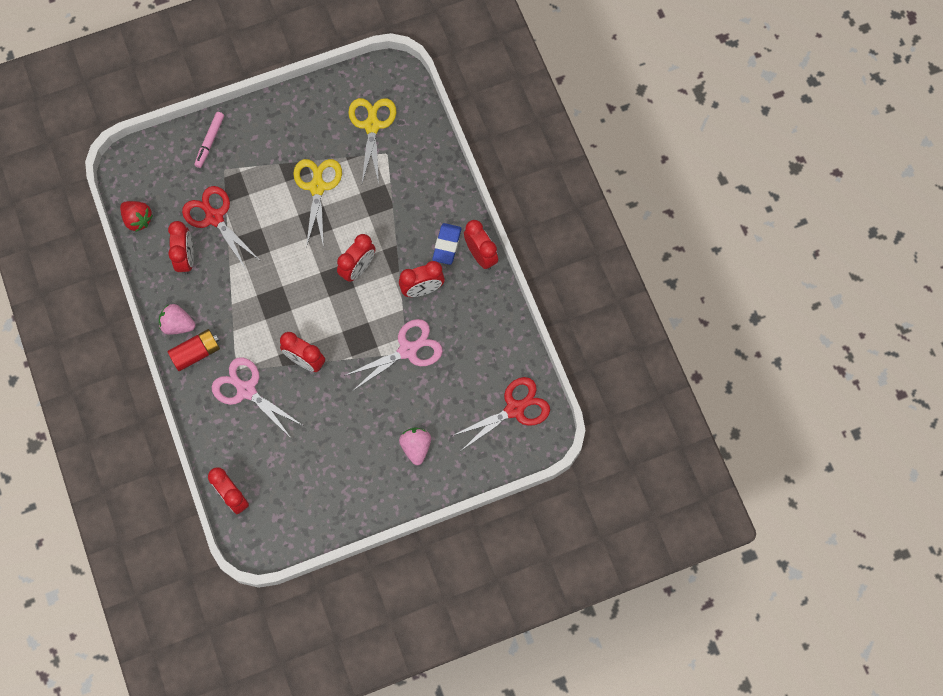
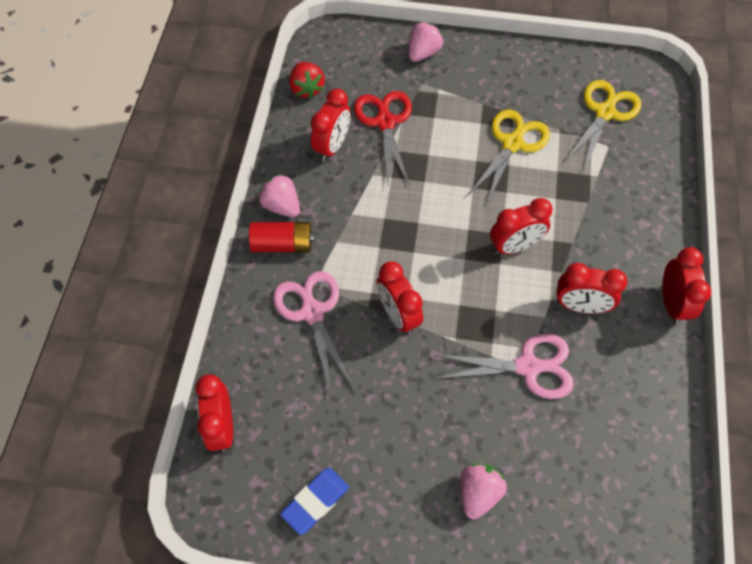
camera: 30 degrees right, 10 degrees down
pink marker [194,112,224,168] -> pink strawberry [409,22,443,62]
blue eraser [432,223,462,265] -> blue eraser moved to [280,468,349,535]
red scissors [452,377,550,451] -> none

